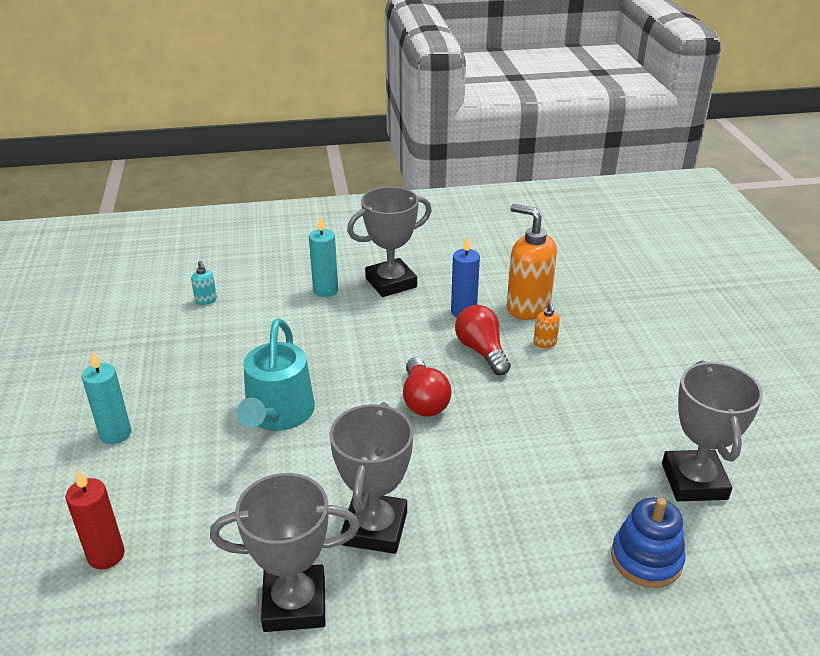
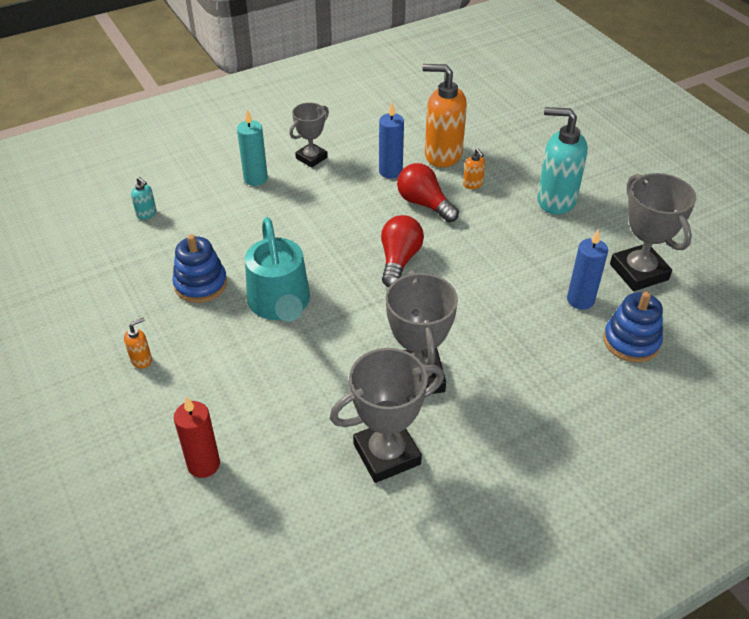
camera: 20 degrees left, 10 degrees up
turquoise candle [82,351,131,444] -> orange soap dispenser [124,318,152,368]
grey trophy [347,186,432,297] -> grey trophy [289,102,329,168], size x0.62
red light bulb [403,357,452,417] -> red light bulb turned 135 degrees counterclockwise [381,215,424,287]
none -> blue stacking toy [172,234,227,303]
none -> turquoise soap dispenser [537,107,588,215]
none -> blue candle [567,230,608,310]

